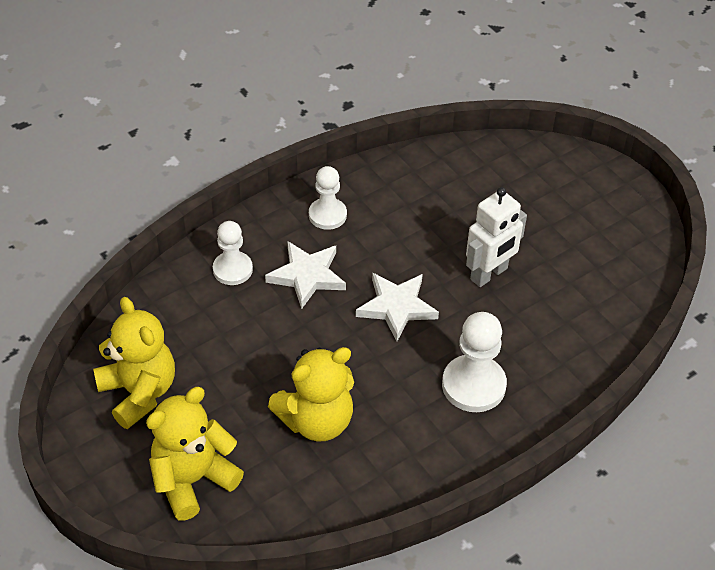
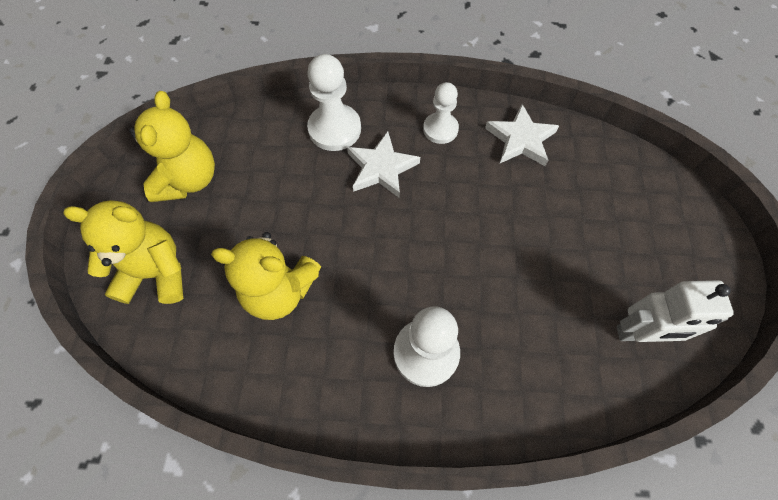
camera: 40 degrees right, 15 degrees up
white pawn [213,221,253,285] -> white pawn [307,54,361,151], size x1.50
white star [356,273,439,341] -> white star moved to [485,104,559,166]
white robot [466,187,527,287] -> white robot moved to [617,280,734,342]

